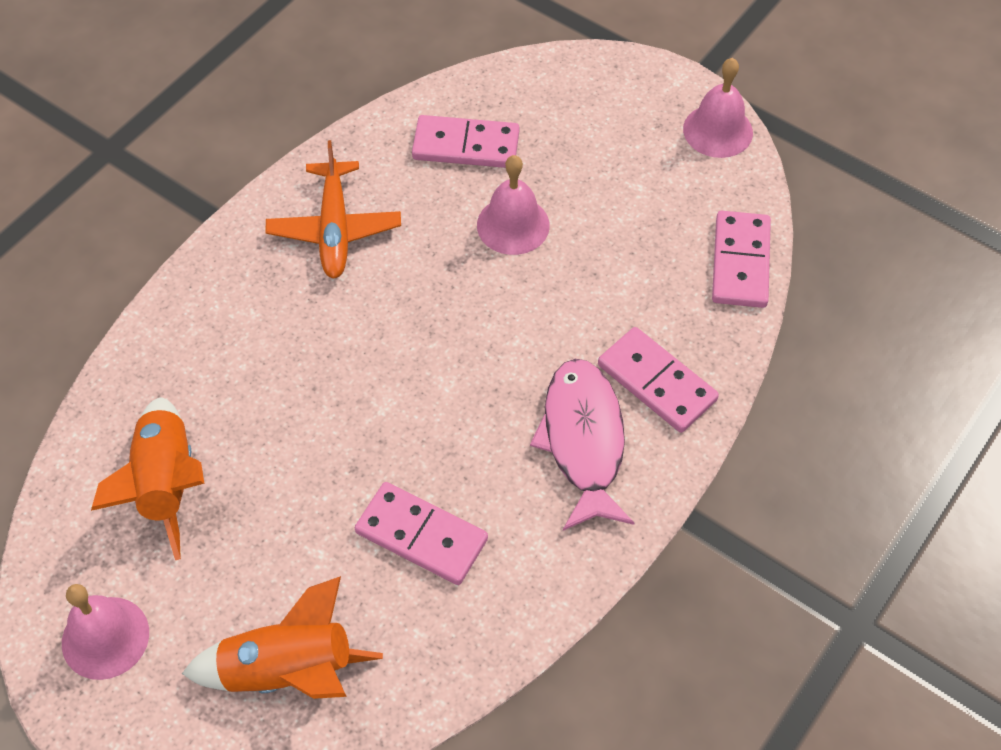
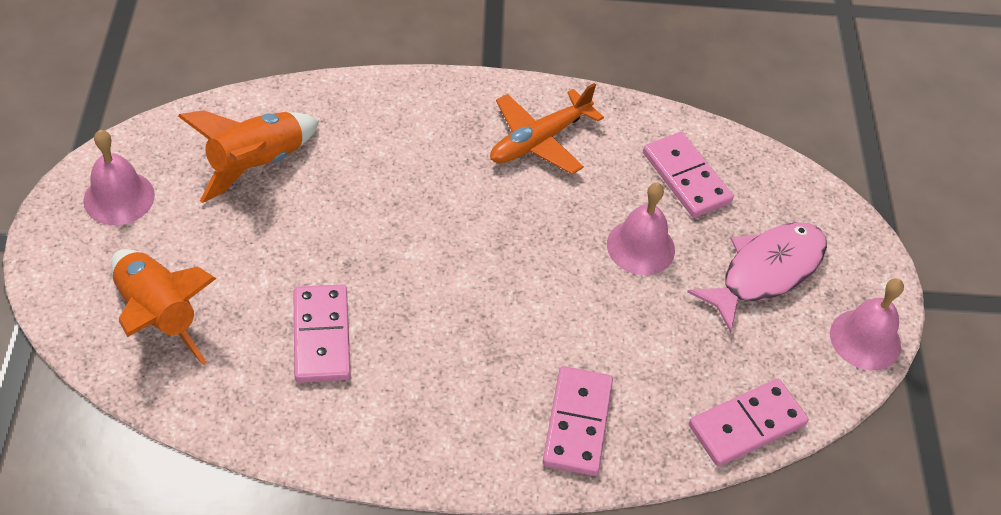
camera: 50 degrees right, 5 degrees down
pink fish [530,359,634,531] -> pink fish moved to [687,222,827,333]

